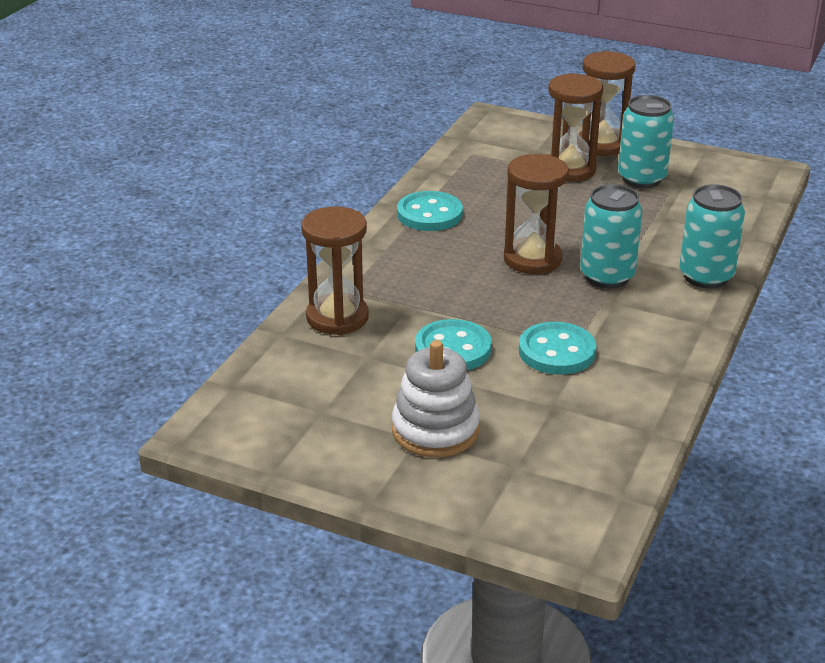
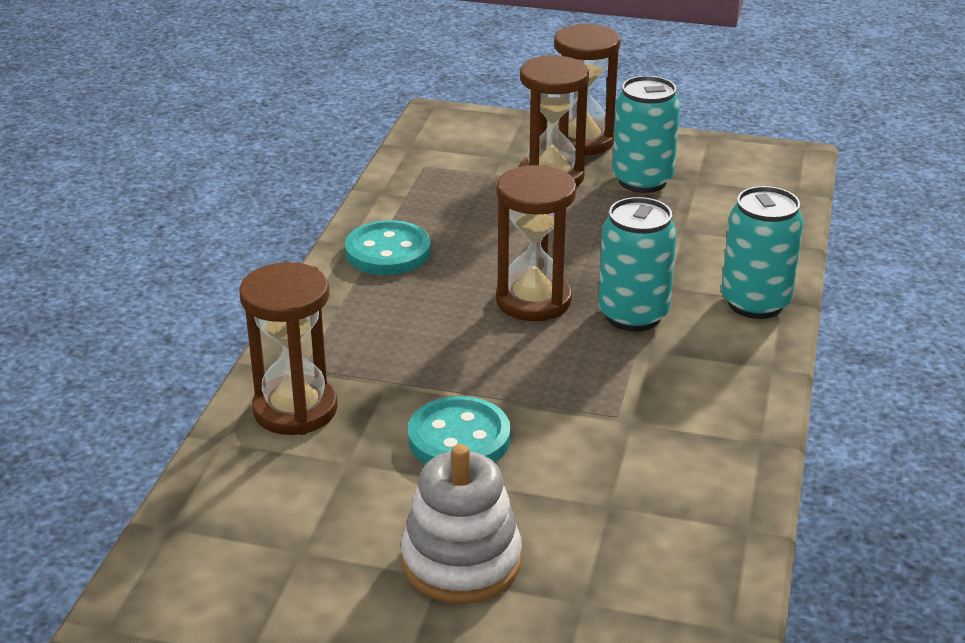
camera: 10 degrees left, 0 degrees up
turquoise button [519,322,596,375] -> none

